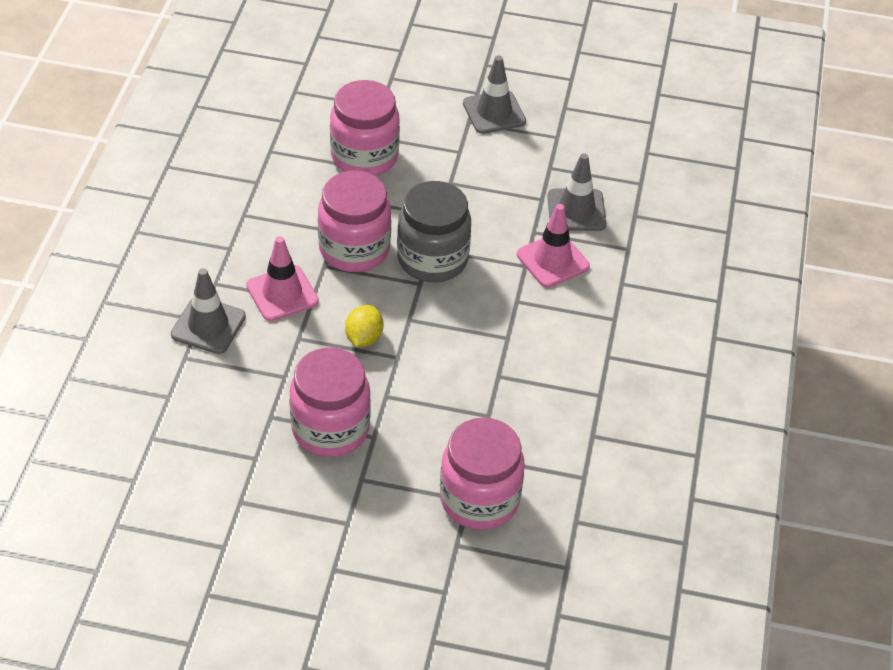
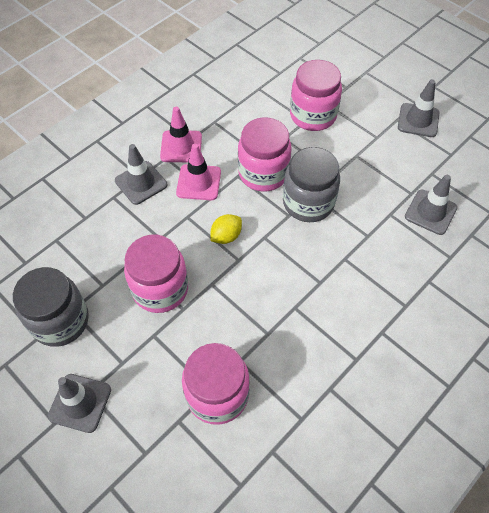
camera: 35 degrees right, 10 degrees up
pink traffic cone [517,204,590,288] -> pink traffic cone moved to [160,107,202,162]
none -> grey jar [13,267,89,347]
none -> grey traffic cone [48,374,111,433]

